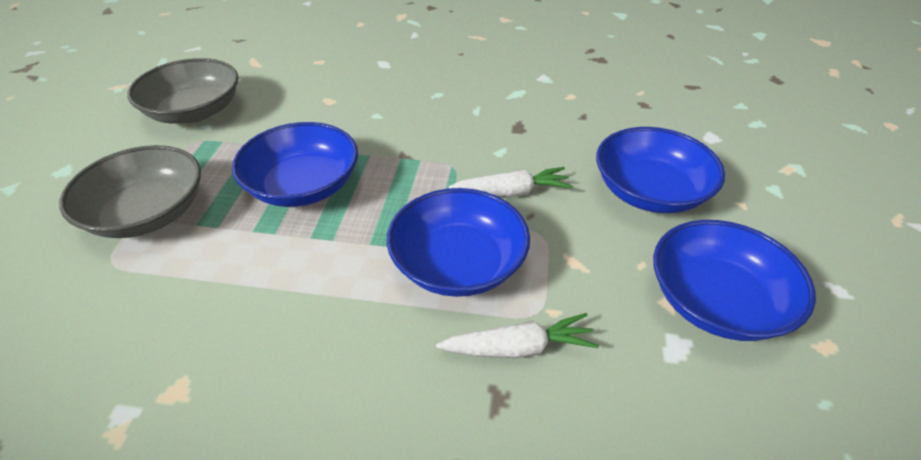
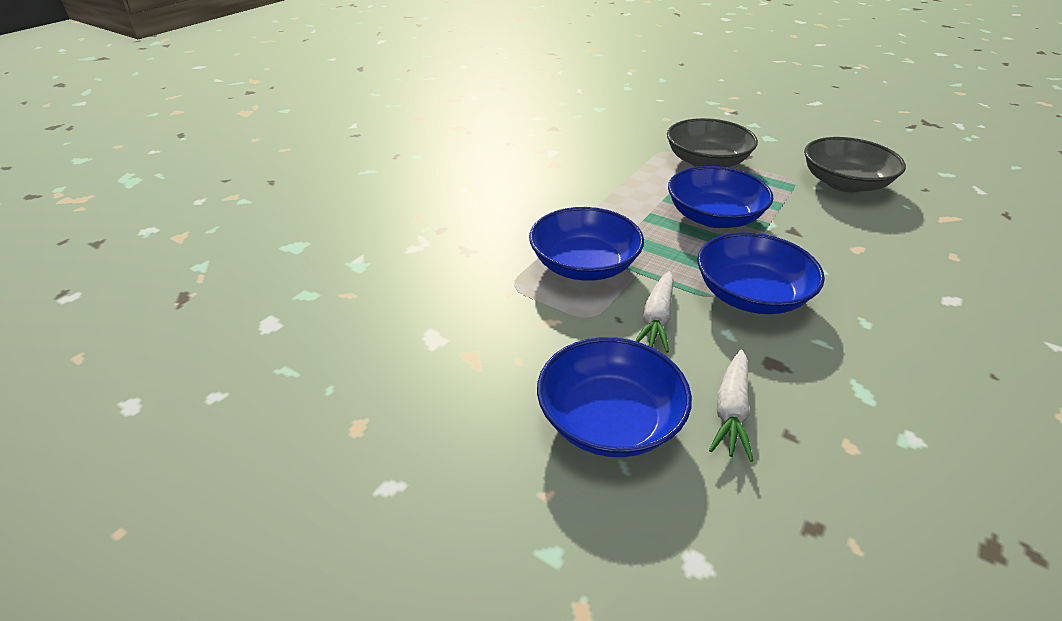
camera: 115 degrees right, 5 degrees down
white carrot [436,313,599,358] -> white carrot moved to [709,350,753,462]
blue bowl [653,220,816,341] -> blue bowl moved to [697,232,825,314]

